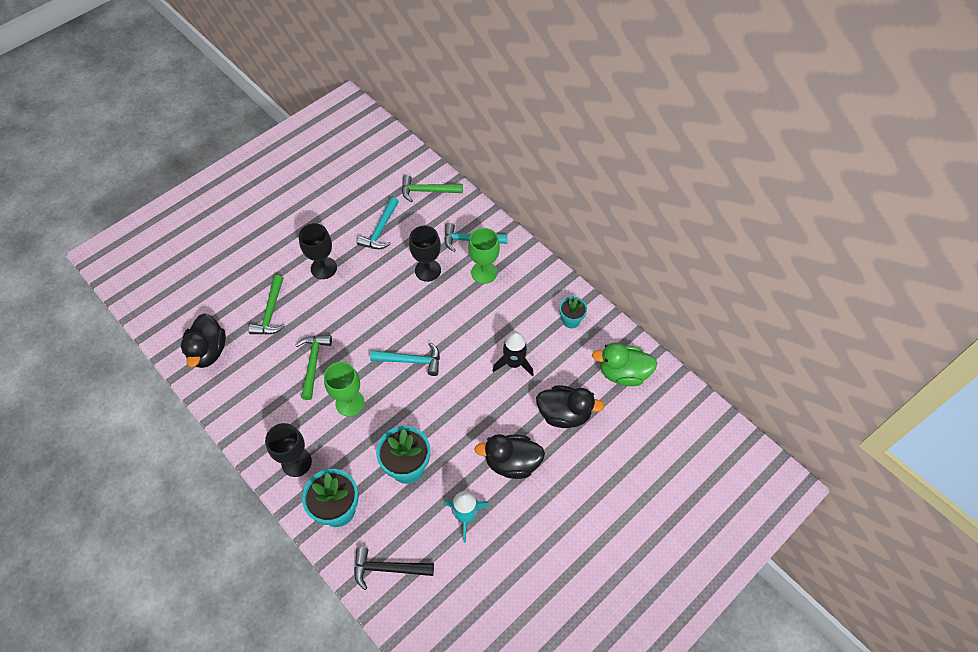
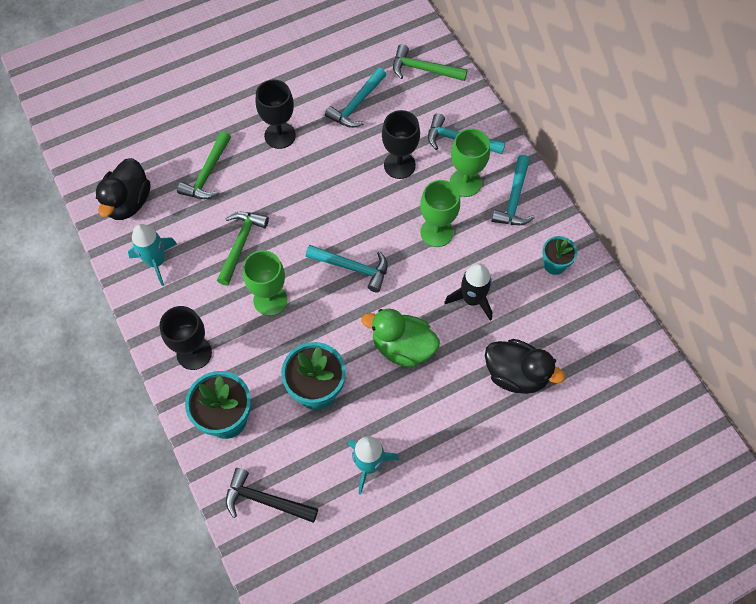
camera: 15 degrees right, 5 degrees up
black duck [474,434,545,479] -> none
green duck [592,342,657,386] -> green duck moved to [361,309,440,367]
none -> turquoise rocket [128,224,177,286]
none -> green goblet [420,180,460,247]
none -> turquoise hammer [491,155,534,225]

